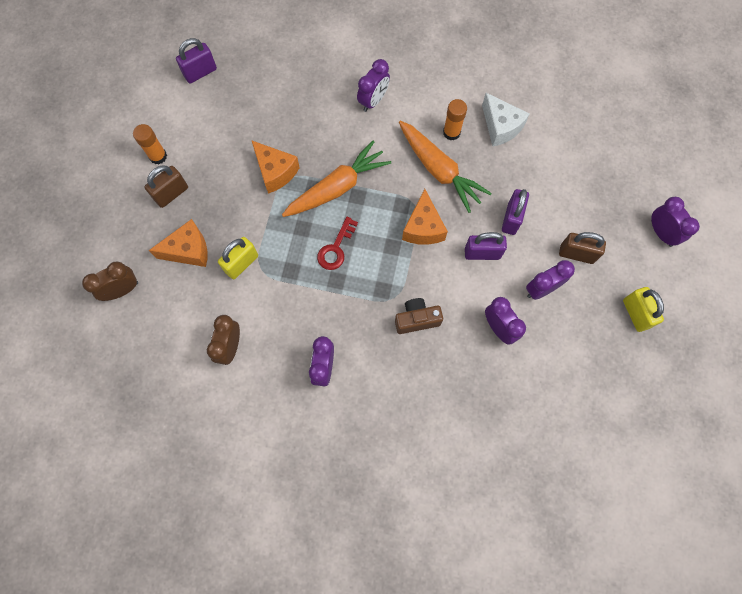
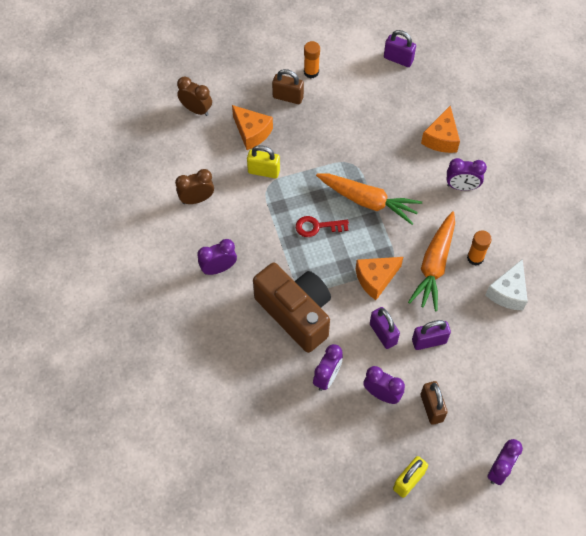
camera: 60 degrees right, 10 degrees down
orange cheese [251,140,300,194] -> orange cheese moved to [421,105,460,153]
brown camera [395,298,443,334] -> brown camera [253,262,331,353], size x2.08

